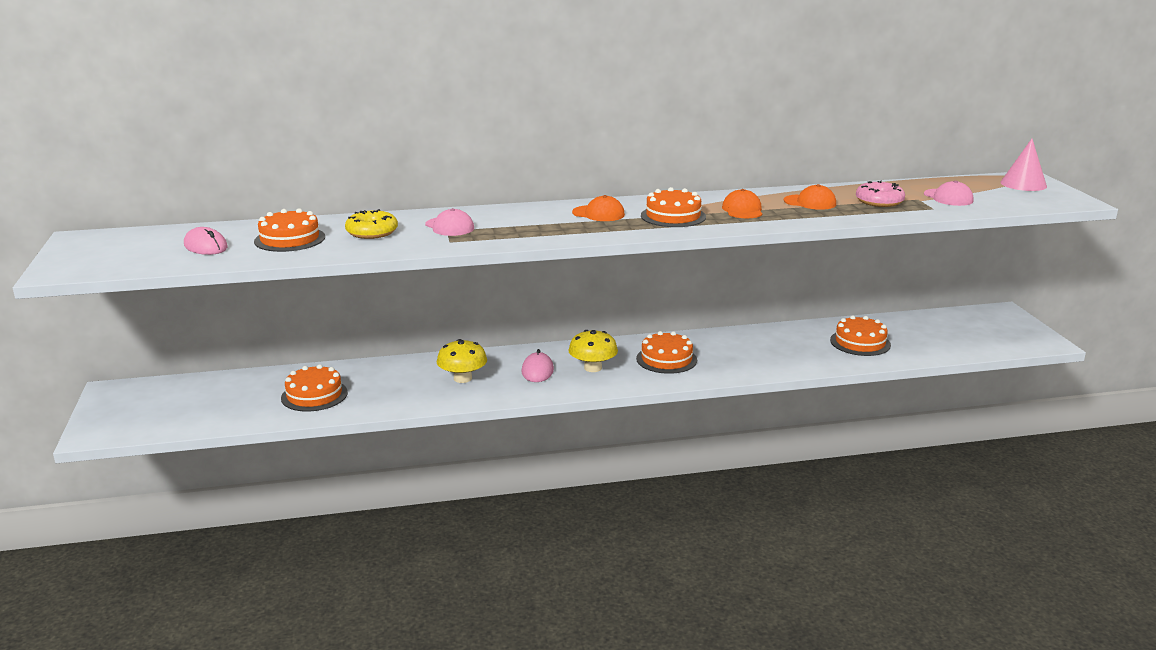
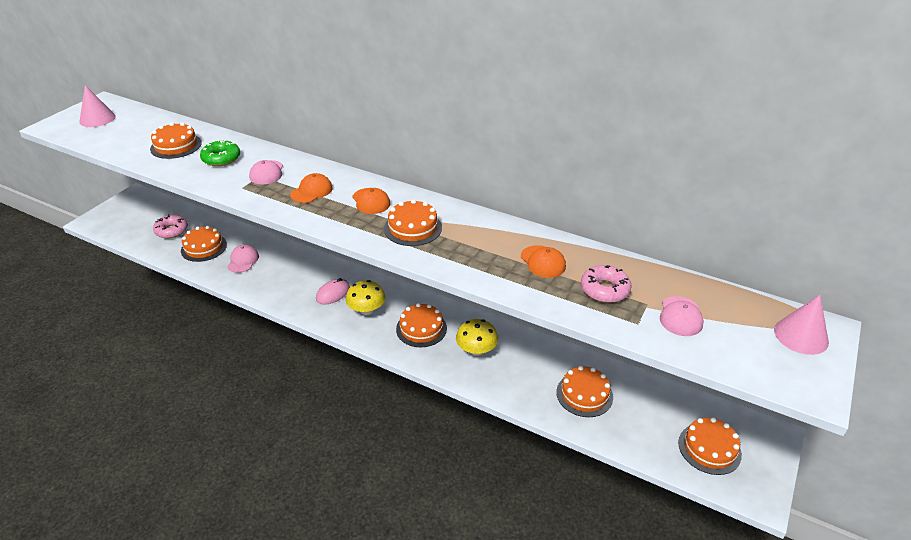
camera: 40 degrees right, 15 degrees up
pink mouse [184,227,228,255] -> none
yellow donut [345,209,398,239] -> green donut [200,139,240,166]
yellow mushroom [437,339,487,383] -> yellow mushroom moved to [456,319,498,356]
orange cap [722,189,762,218] -> orange cap moved to [290,173,333,203]
none -> pink cone [79,85,116,127]
none -> pink donut [153,214,188,238]
none -> pink cap [227,245,259,273]
none -> orange cake [678,417,742,475]

